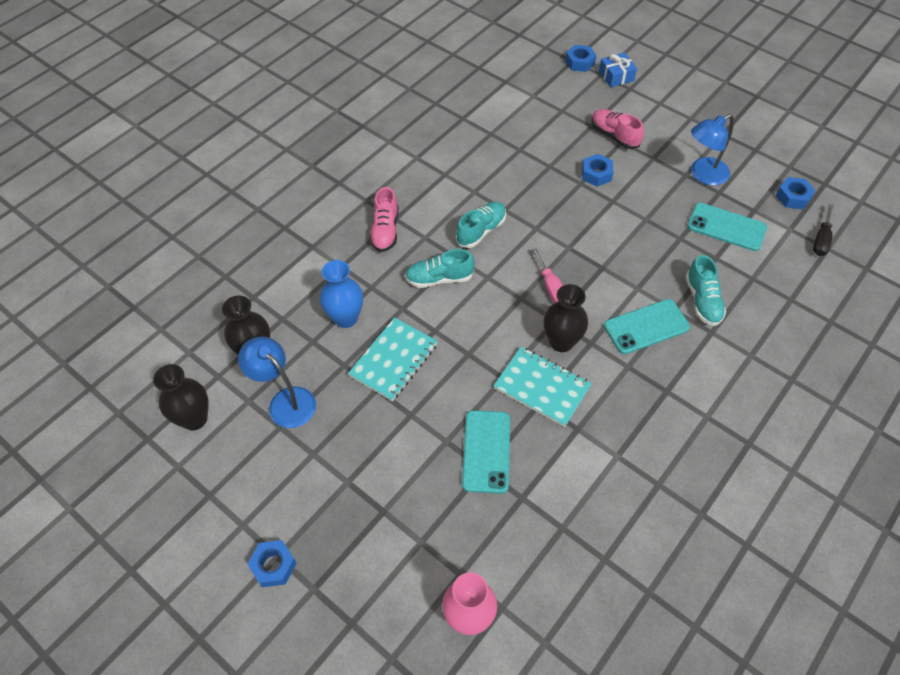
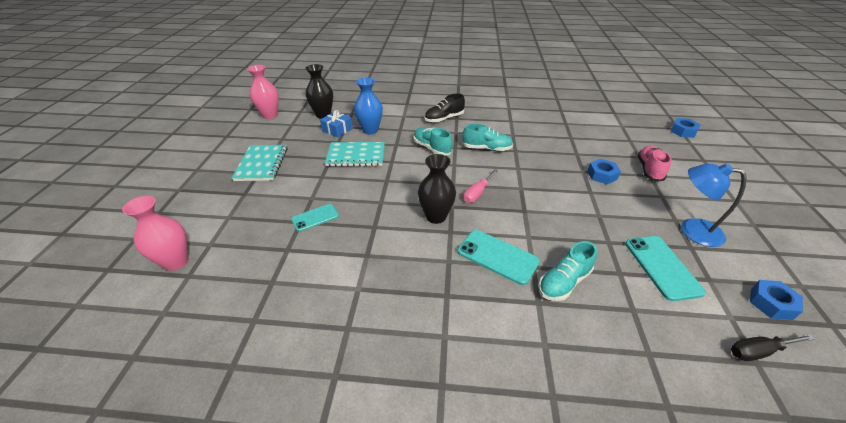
camera: 55 degrees right, 15 degrees down
black vase [153,364,209,430] -> pink vase [247,65,279,119]
blue lamp [238,336,316,428] -> none
blue nut [247,540,297,587] -> none
pink shoe [369,187,399,252] -> black shoe [425,94,465,123]
turquoise phone [462,410,510,494] -> turquoise phone [291,204,339,232], size x0.63
turquoise notebook [494,347,592,427] -> turquoise notebook moved to [232,145,288,181]
blue gift [599,53,637,87] -> blue gift moved to [320,110,353,138]

